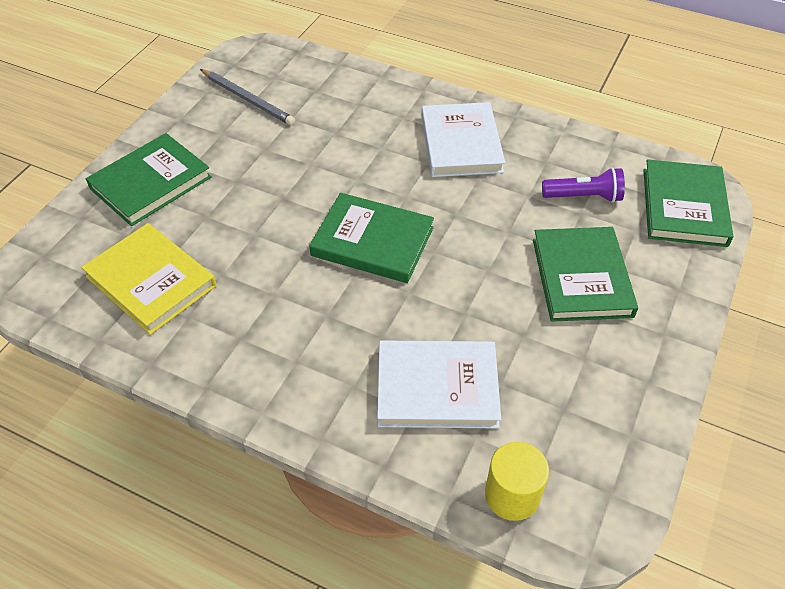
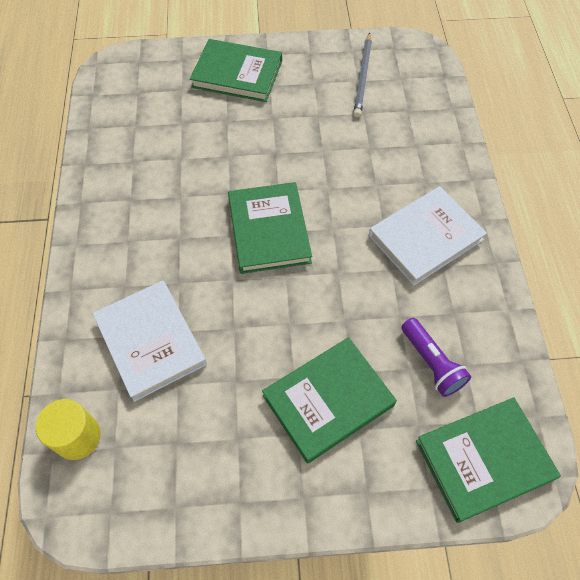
camera: 60 degrees right, 10 degrees up
yellow book [81,223,216,335] -> none

